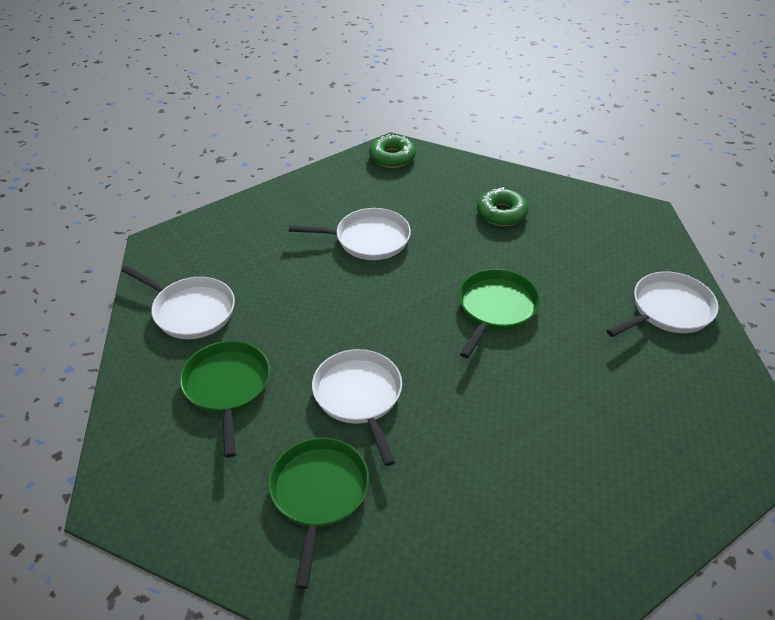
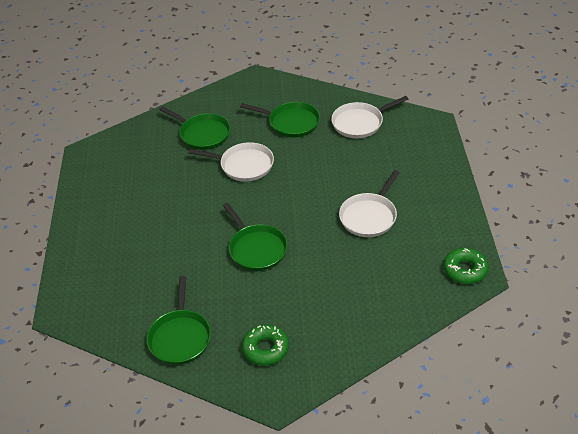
camera: 125 degrees right, 0 degrees up
green donut [477,187,528,226] -> green donut moved to [242,325,289,366]
white pan [607,271,719,337] -> green pan [147,276,211,365]

